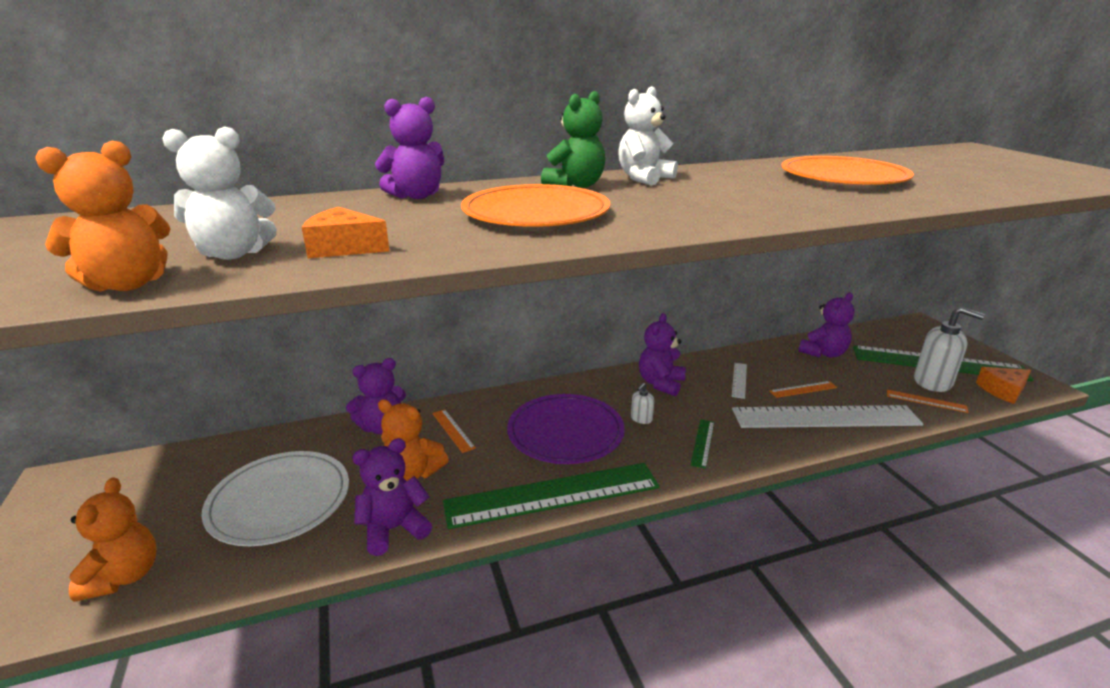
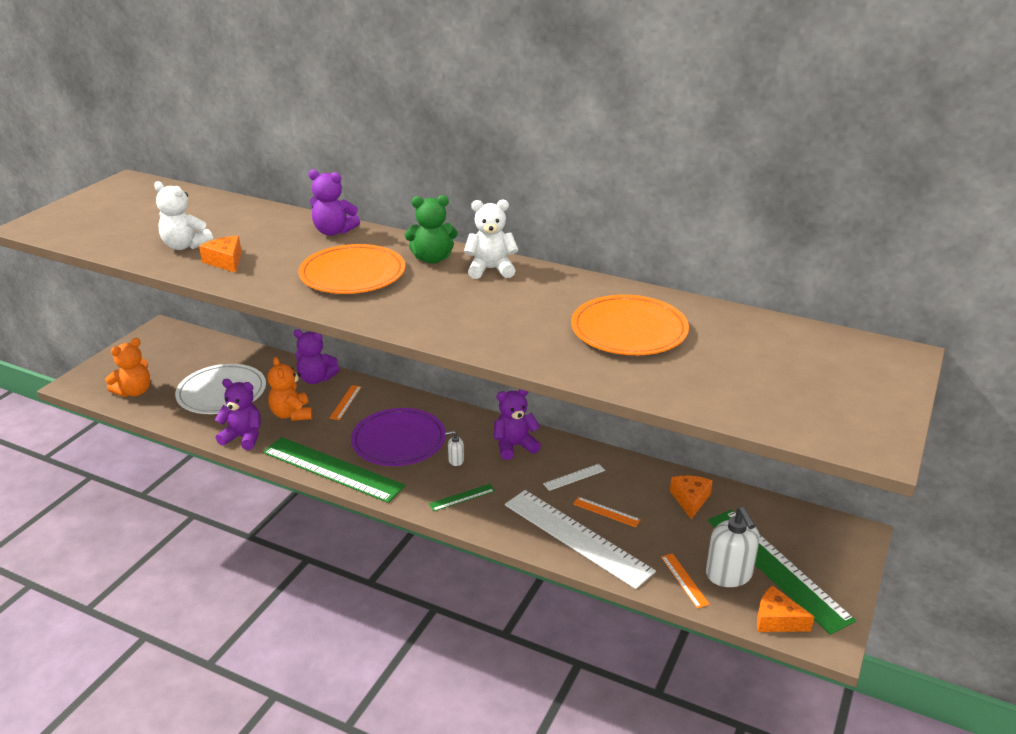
camera: 45 degrees right, 5 degrees up
orange teddy bear [35,141,171,292] -> none
purple teddy bear [799,293,855,358] -> orange cheese [670,476,713,519]

